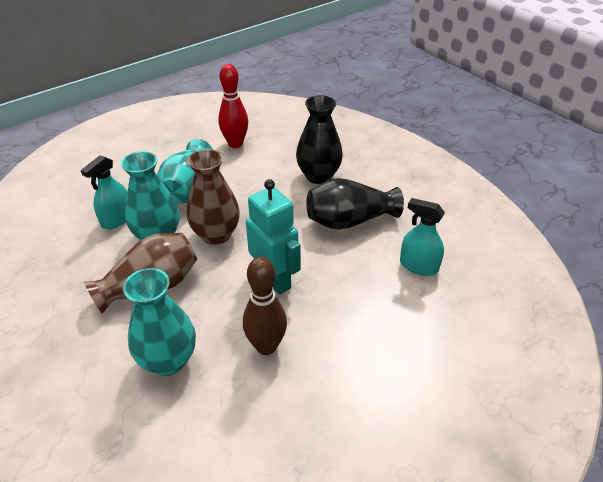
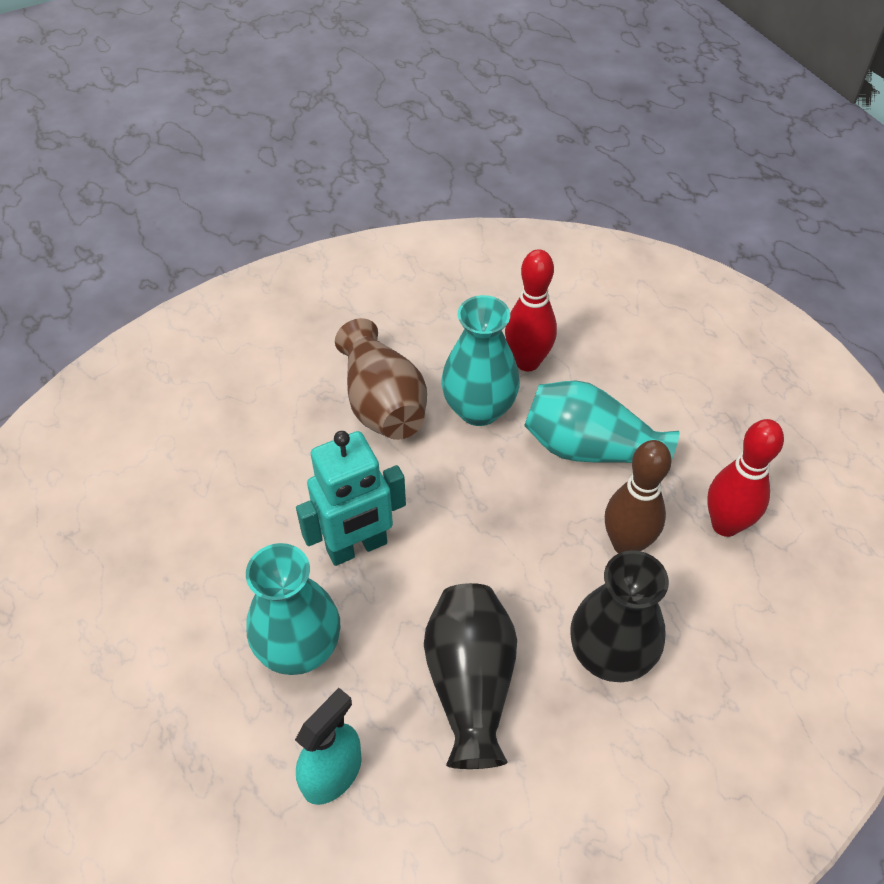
camera: 100 degrees right, 10 degrees up
turquoise spray bottle [81,155,127,229] -> red bowling pin [505,249,557,371]
turquoise vase [123,268,196,376] -> turquoise vase moved to [246,543,341,675]
brown vase [187,149,240,245] -> none
brown bowling pin [243,257,287,355] -> brown bowling pin moved to [605,440,672,553]

